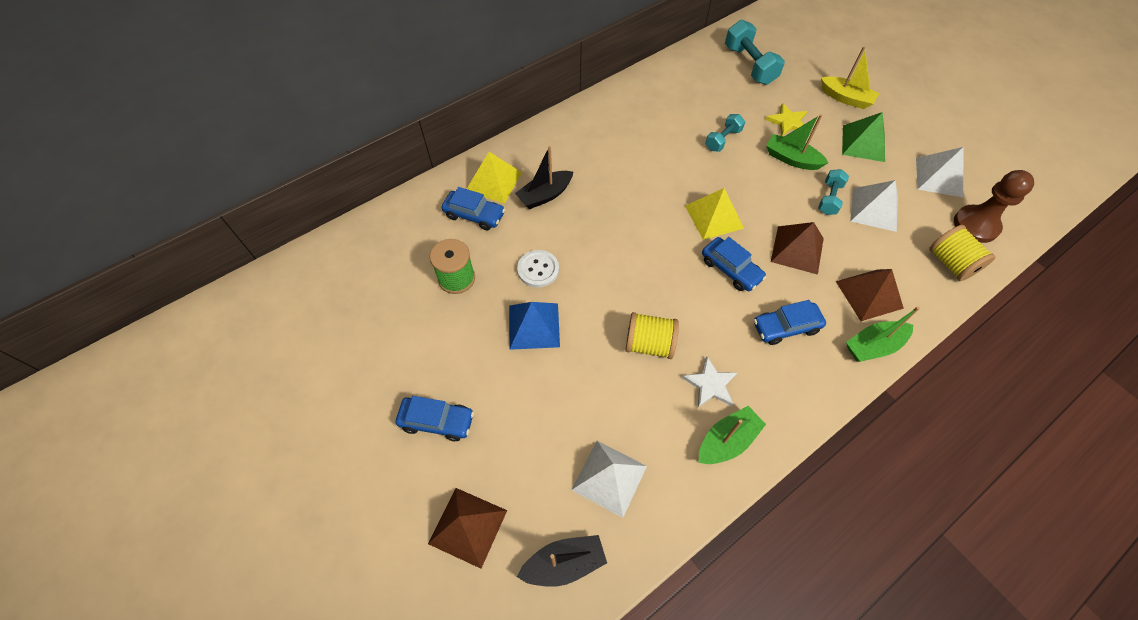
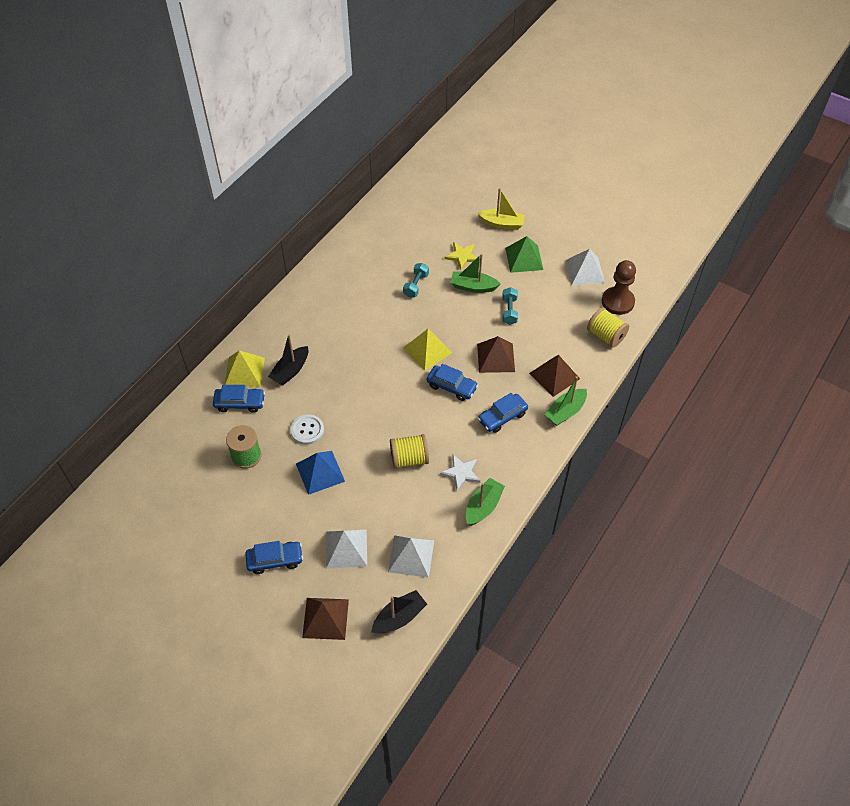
camera: 20 degrees left, 5 degrees down
turquoise dumbbell [725,20,785,85] -> none
white pyramid [850,180,898,232] -> white pyramid moved to [326,530,367,569]

